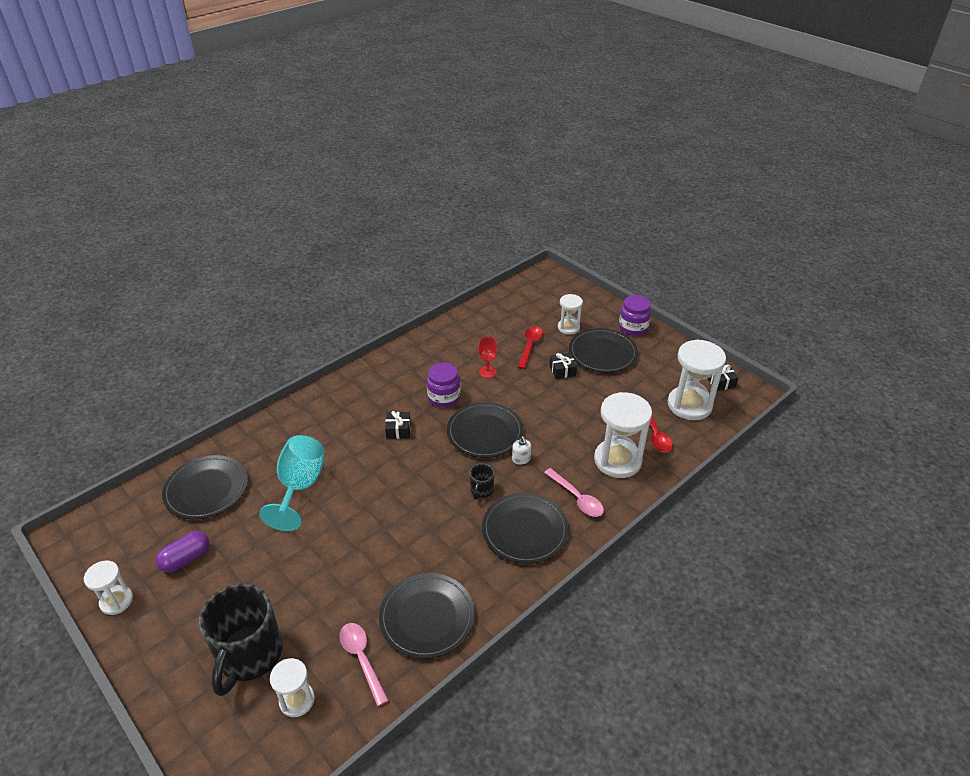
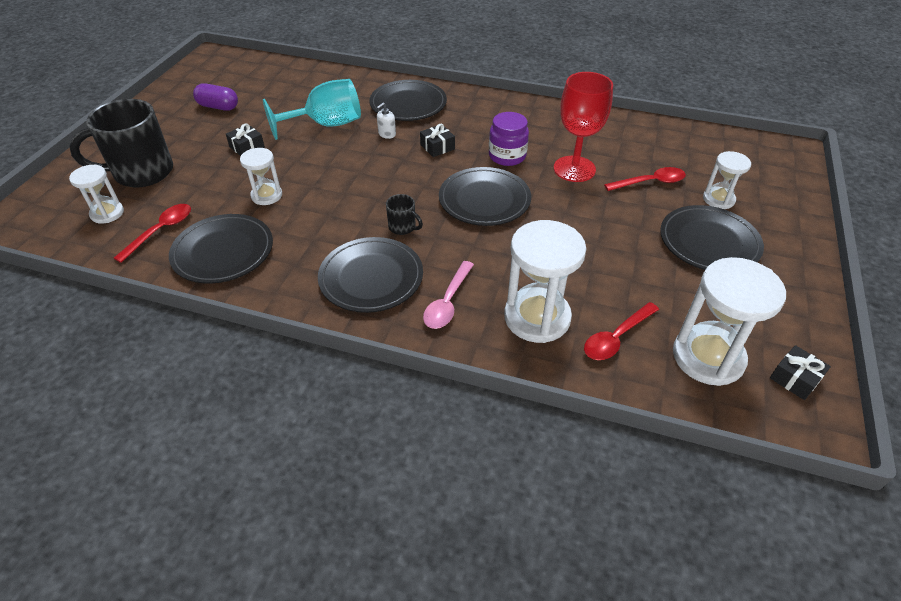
camera: 60 degrees right, 5 degrees up
white hourglass [84,560,133,615] -> white hourglass moved to [240,148,282,205]
black plate [162,455,248,520] -> black plate moved to [370,80,447,121]
pink spoon [339,623,389,706] -> red spoon [114,204,191,263]
black mug [470,463,494,499] -> black mug turned 135 degrees counterclockwise [386,194,423,235]
red goblet [478,337,498,378] -> red goblet [554,72,613,182], size x1.94
white soap dispenser [512,436,531,465] -> white soap dispenser moved to [376,103,396,139]
black gift [549,353,577,379] -> black gift moved to [226,123,265,156]
purple jar [619,295,651,336] -> none

